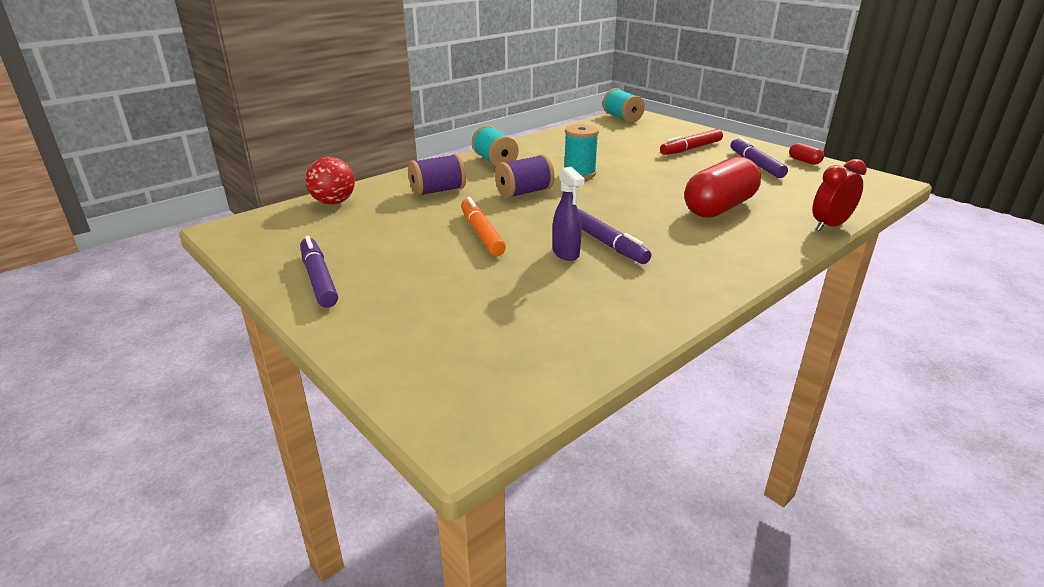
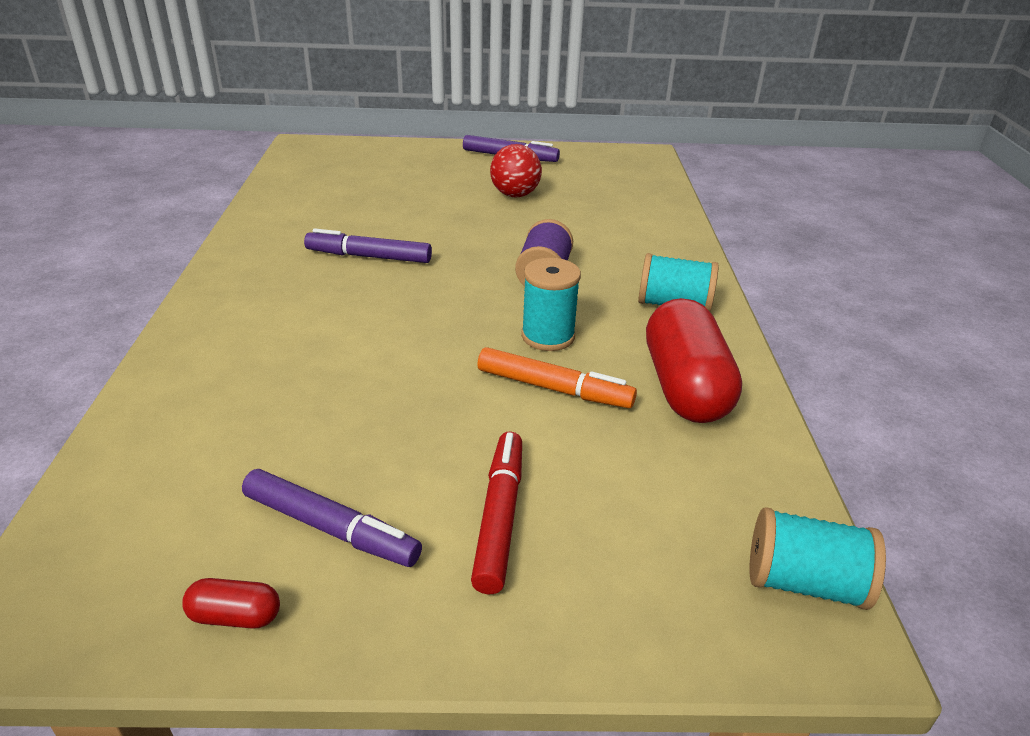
camera: 130 degrees right, 5 degrees up
red ball [306,157,355,204] -> red ball moved to [490,144,542,197]
purple spool [408,154,466,196] -> none
orange marker [461,197,506,256] -> orange marker moved to [477,347,637,408]
purple spray bottle [552,167,585,261] -> none
red capsule [684,157,761,218] -> red capsule moved to [646,298,742,423]
red clock [812,159,867,231] -> none

